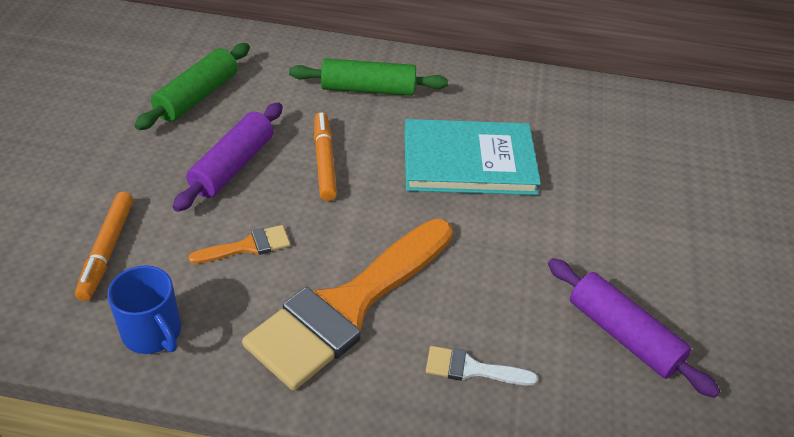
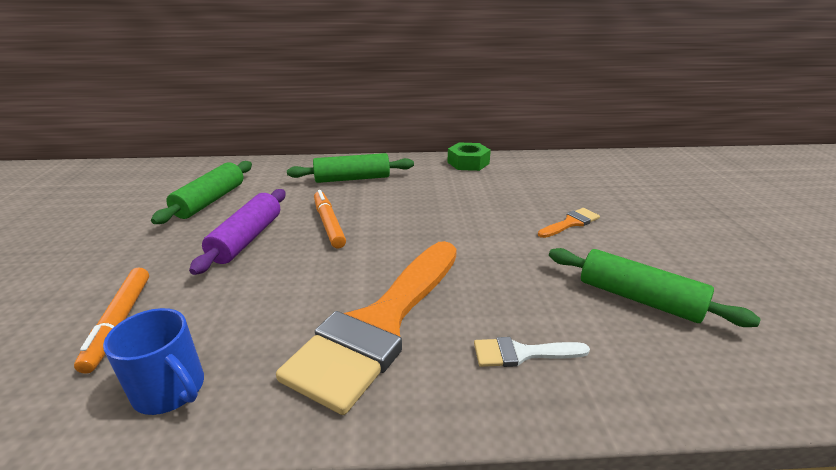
camera: 10 degrees left, 15 degrees down
orange brush [188,225,290,264] -> orange brush moved to [538,208,600,238]
turquoise book [404,119,541,195] -> none
purple rolling pin [548,258,720,398] -> green rolling pin [549,248,761,327]
none -> green nut [447,143,491,171]

